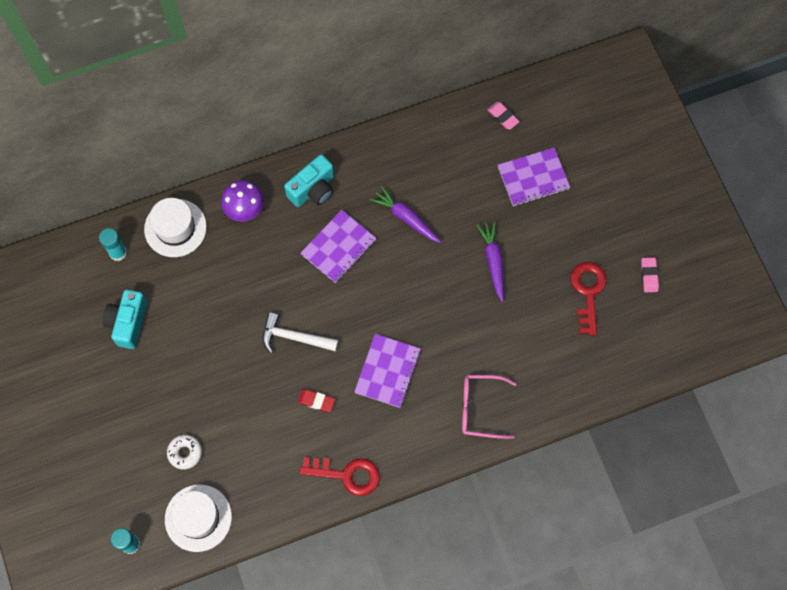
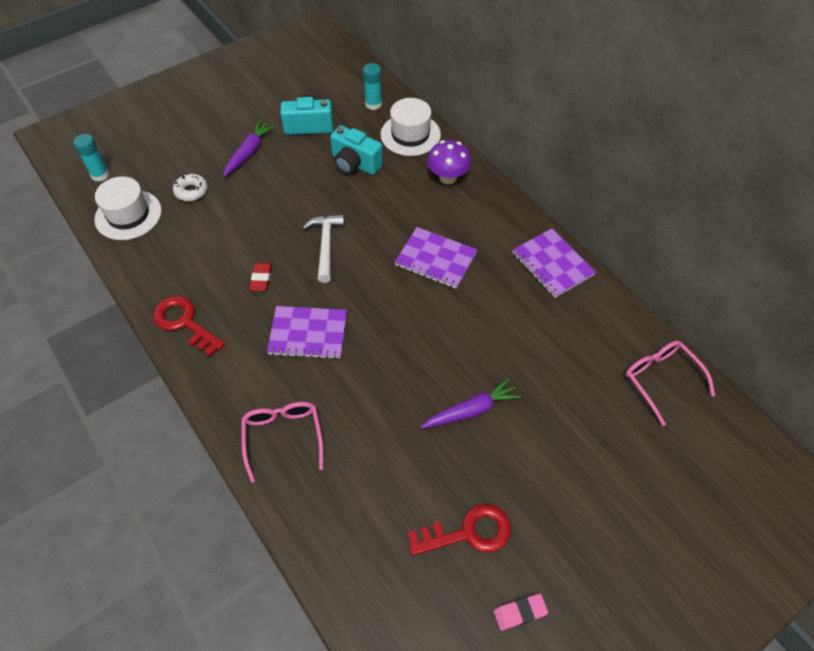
camera: 75 degrees right, 15 degrees down
turquoise camera [284,154,334,207] -> turquoise camera moved to [330,125,383,175]
red key [300,457,380,496] -> red key turned 135 degrees clockwise [153,296,225,357]
purple carrot [370,186,441,243] -> purple carrot moved to [223,120,275,177]
pink eraser [487,102,519,130] -> pink glasses [625,341,715,426]
purple notebook [498,148,571,206] -> purple notebook moved to [512,228,596,298]

